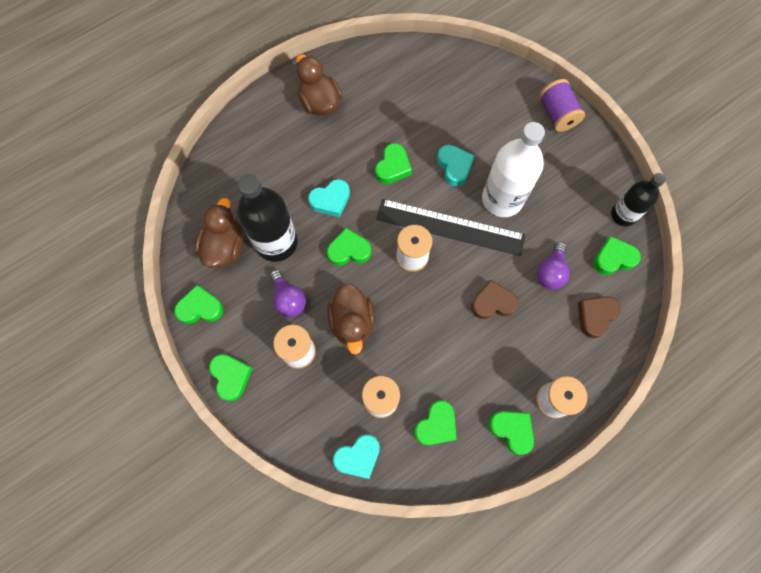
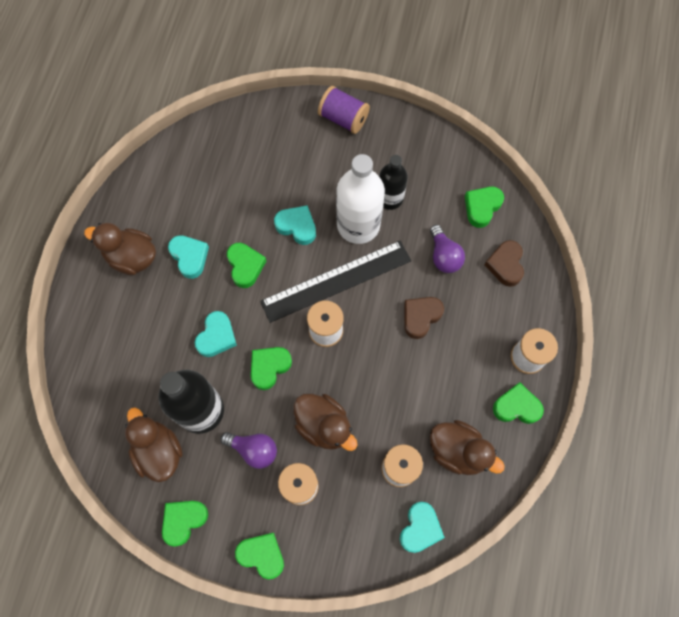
camera: 40 degrees left, 0 degrees up
green heart [414,400,457,445] -> brown duck [430,420,505,475]
black bottle [611,173,666,227] -> black bottle moved to [379,155,408,210]
none -> turquoise heart [168,235,209,279]

